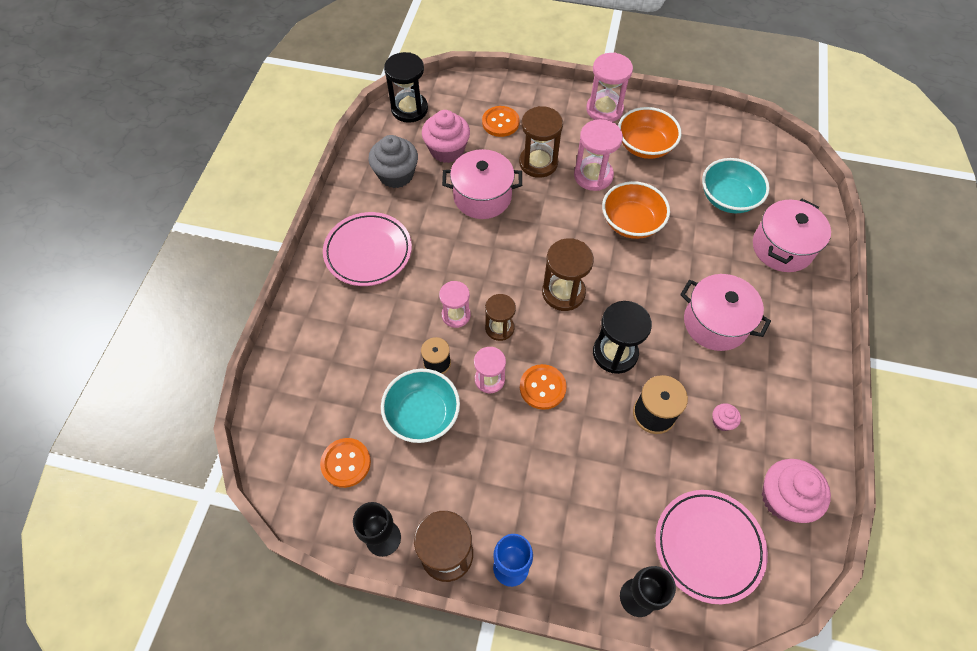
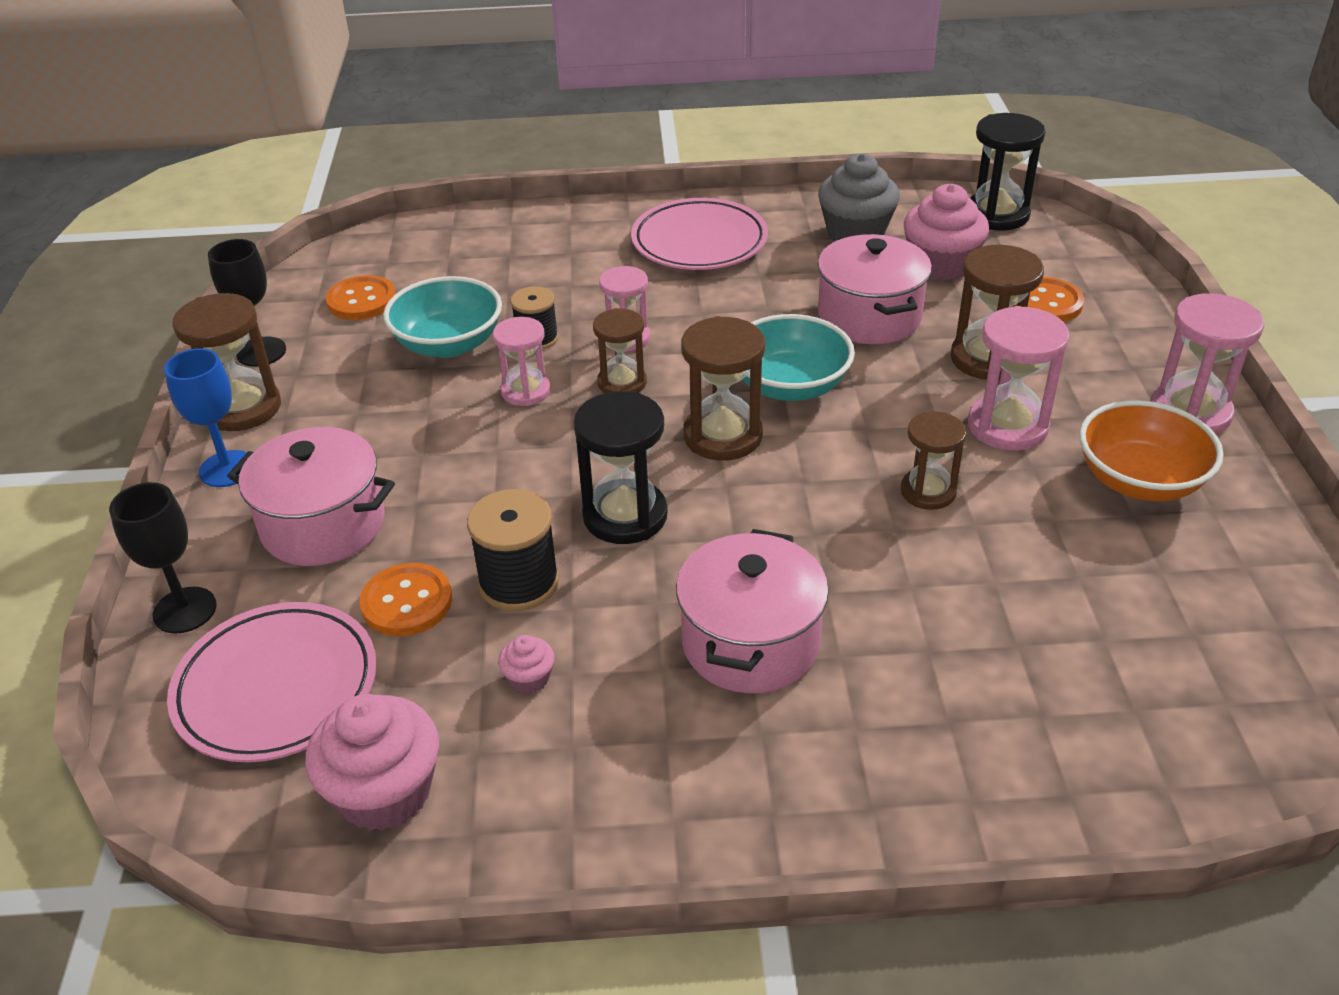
camera: 75 degrees right, 20 degrees down
orange button [520,364,567,410] -> orange button moved to [360,563,452,636]
orange bowl [602,181,670,239] -> brown hourglass [900,411,966,510]
turquoise bowl [702,158,770,213] -> turquoise bowl moved to [743,314,855,401]
pink pot [753,198,831,272] -> pink pot moved to [227,427,395,566]

